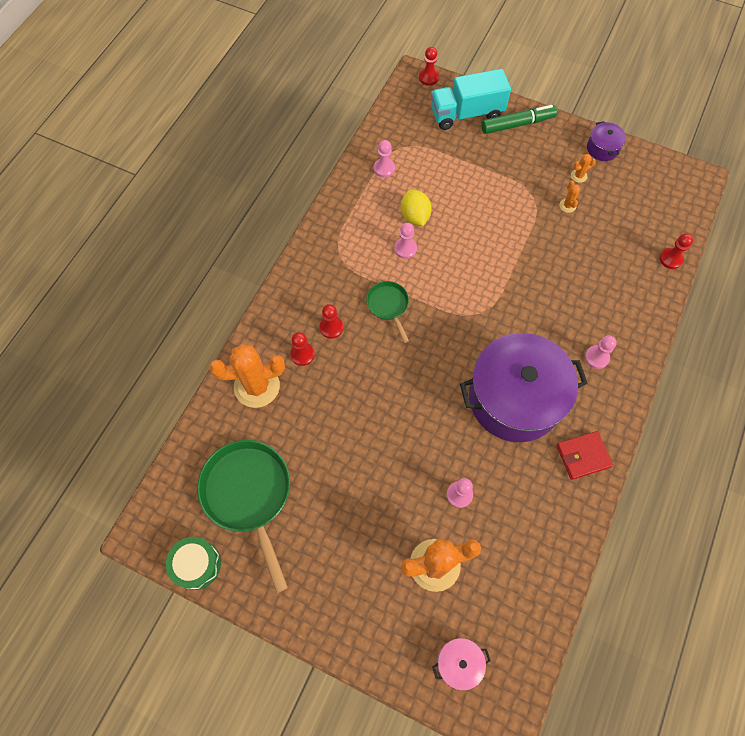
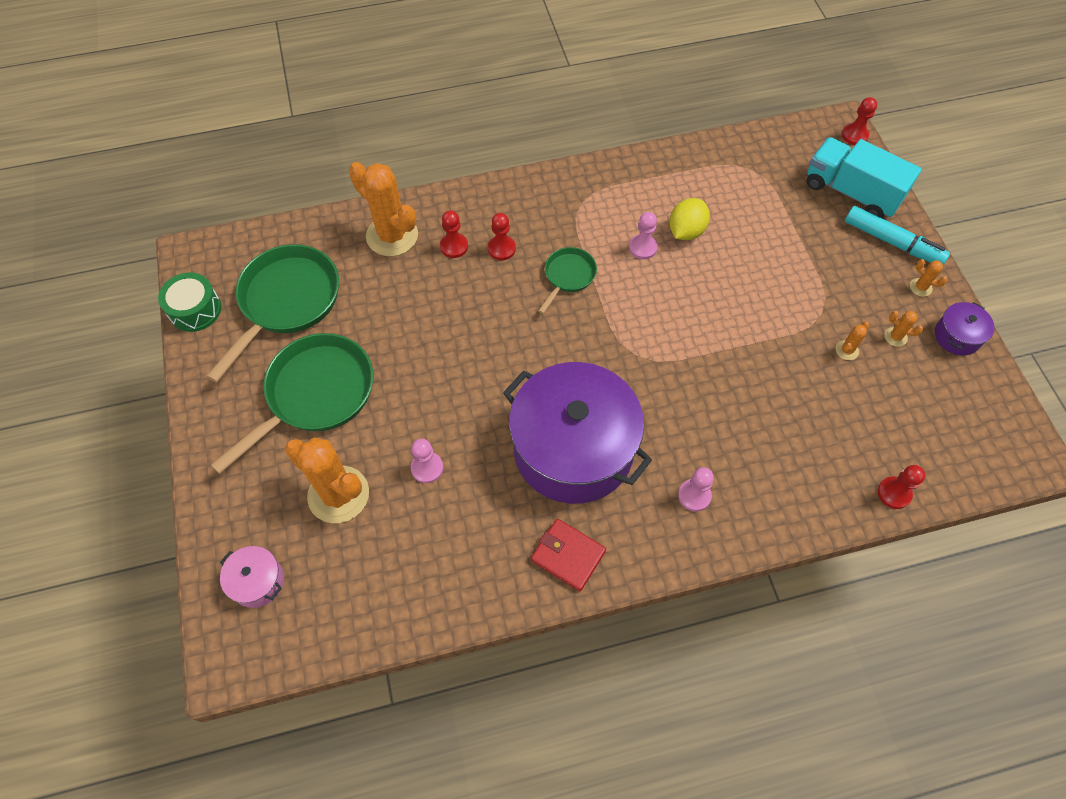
camera: 50 degrees right, 5 degrees down
pink pawn [374,140,395,178] -> none
green marker [481,105,557,134] -> turquoise marker [845,206,950,265]
none -> green pan [211,333,373,474]
none -> orange cactus [910,259,947,297]

